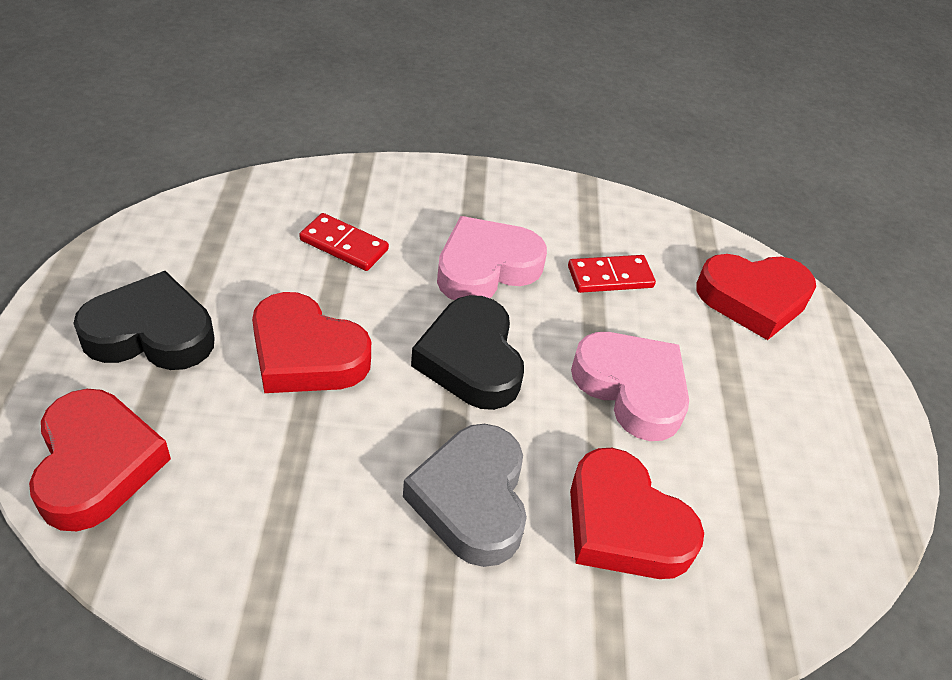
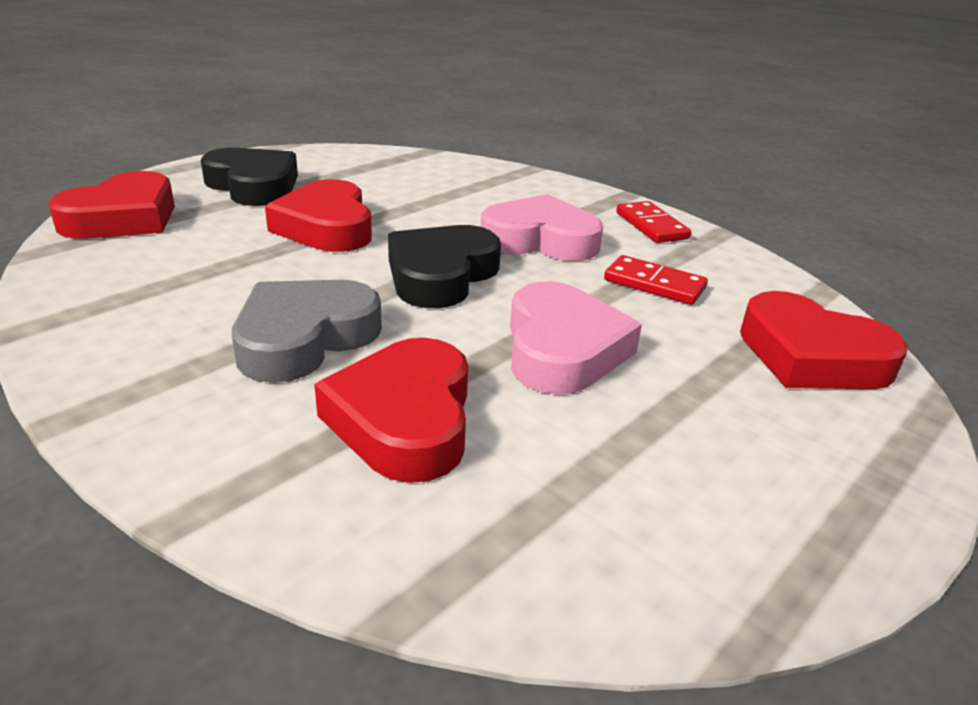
camera: 45 degrees right, 15 degrees down
red domino [299,213,389,271] -> red domino moved to [616,201,691,243]

